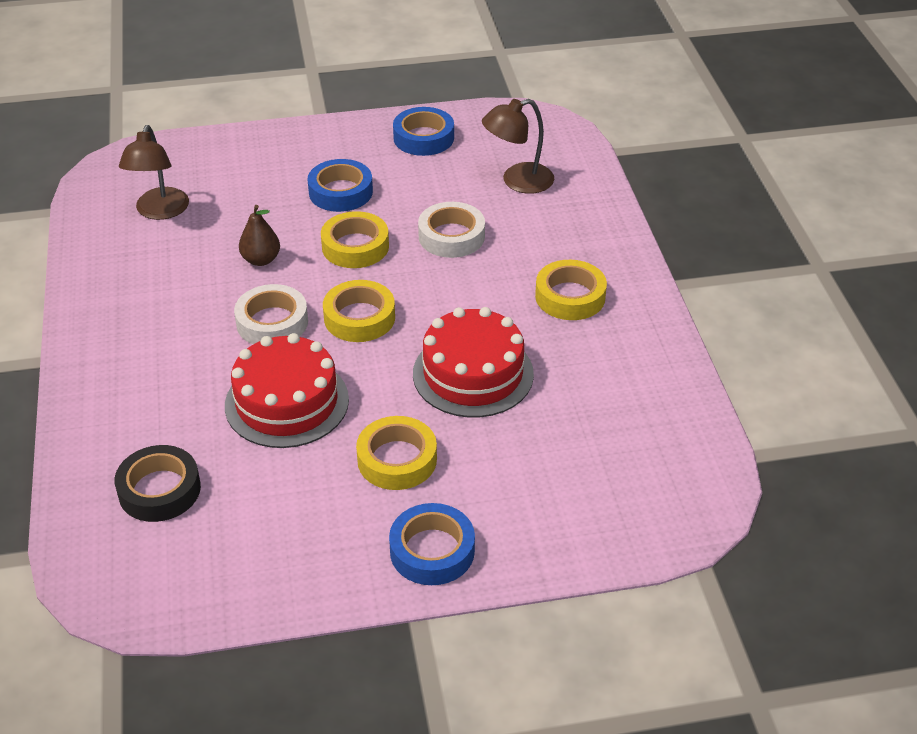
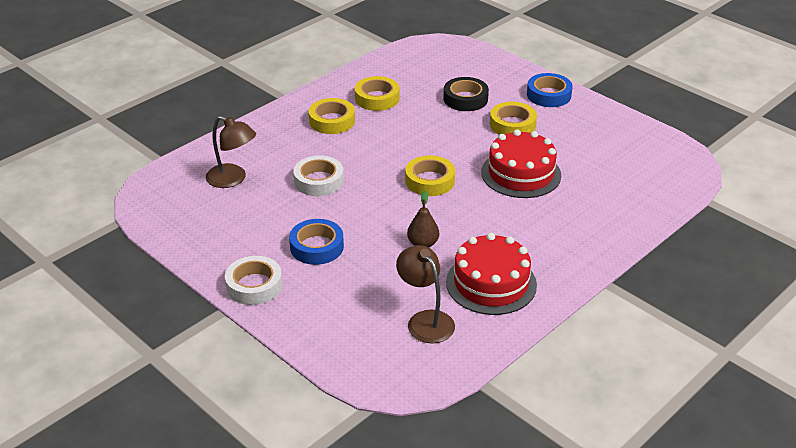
camera: 125 degrees left, 5 degrees down
black tape [115,445,201,522] -> black tape moved to [444,77,489,111]
brown lamp [119,125,189,220] -> brown lamp turned 90 degrees counterclockwise [396,245,455,343]
white tape [234,284,308,344] -> white tape moved to [225,256,282,305]
yellow tape [321,211,389,268] -> yellow tape moved to [355,76,399,111]
blue tape [393,107,454,156] -> none
red cake [413,307,534,417] -> red cake moved to [446,233,537,315]

